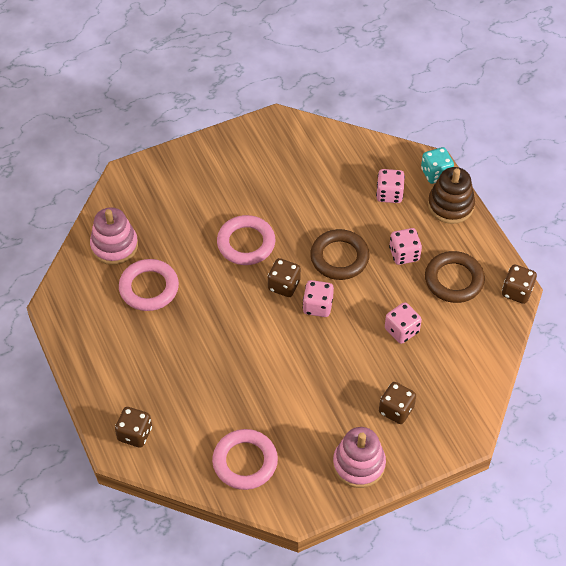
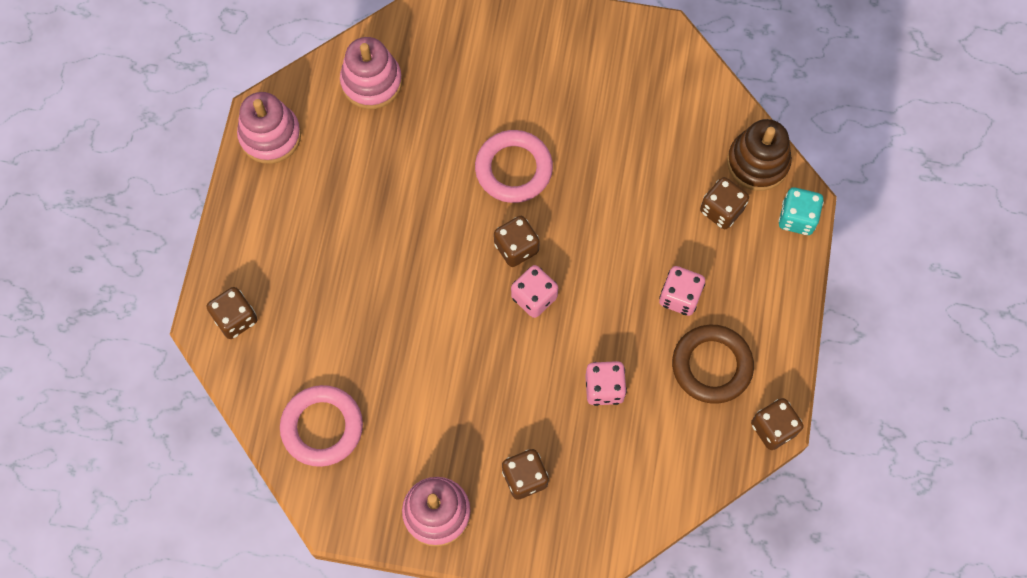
camera: 35 degrees right, 15 degrees up
pink ring [119,259,179,311] -> none
brown ring [310,229,369,280] -> none
pink dice [376,169,405,203] -> brown dice [700,177,749,229]
brown stacking toy [428,167,475,224] -> brown stacking toy moved to [727,119,792,191]
none -> pink stacking toy [237,92,301,164]

